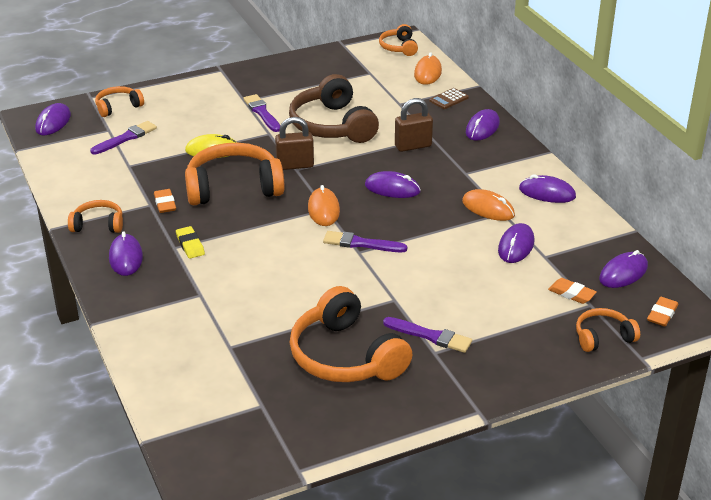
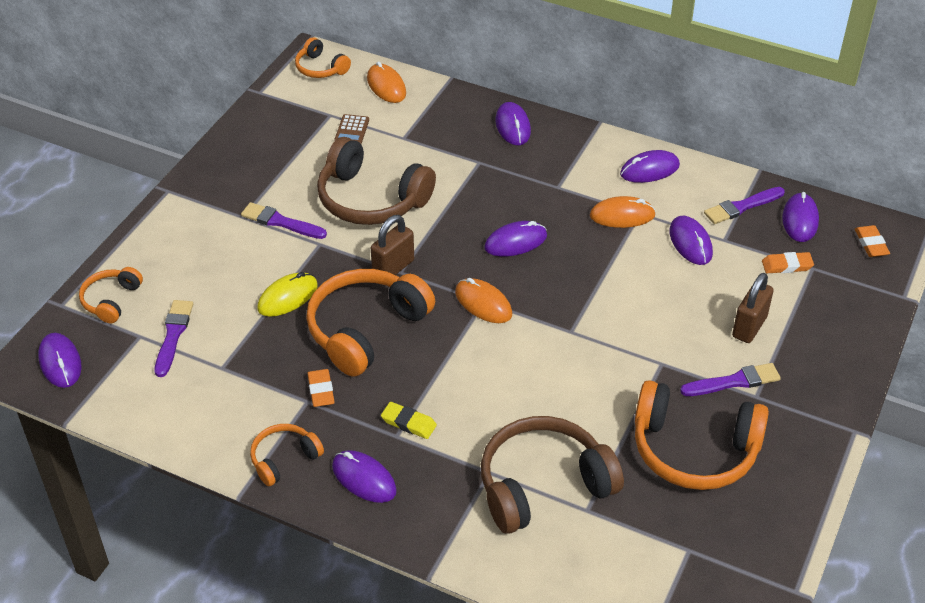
camera: 40 degrees left, 10 degrees up
orange eraser [154,189,176,213] -> orange eraser turned 45 degrees clockwise [307,369,335,407]
purple brush [323,231,407,252] -> purple brush moved to [704,187,785,224]
brown padlock [395,98,433,152] -> brown padlock moved to [732,273,774,343]
brown calculator [429,88,469,109] -> brown calculator moved to [334,114,369,144]
orange headphones [576,308,640,352] -> none
none -> brown headphones [481,416,624,534]

